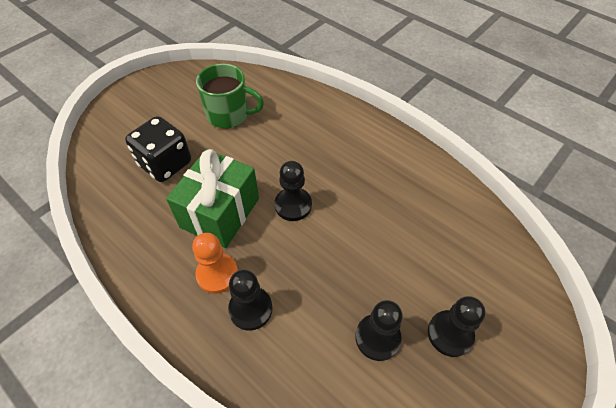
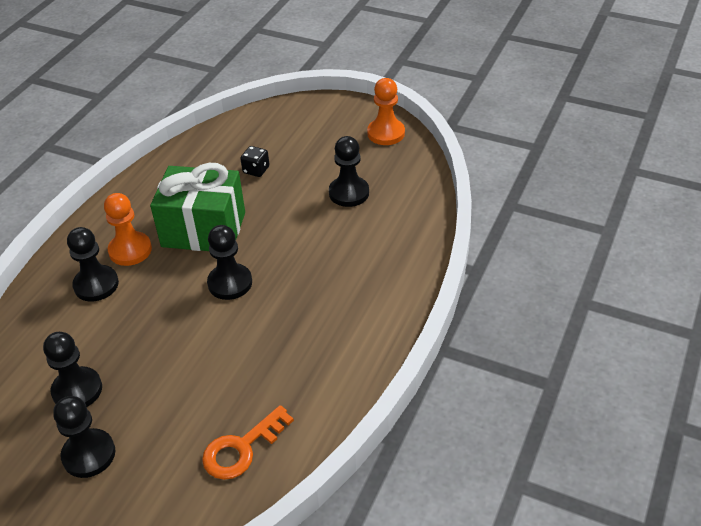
camera: 75 degrees right, 10 degrees down
black dice [125,116,191,182] -> black dice [240,146,269,177], size x0.46
green mug [196,64,264,128] -> black pawn [329,136,369,207]
none -> orange key [202,405,294,480]
none -> orange pawn [367,78,405,145]

